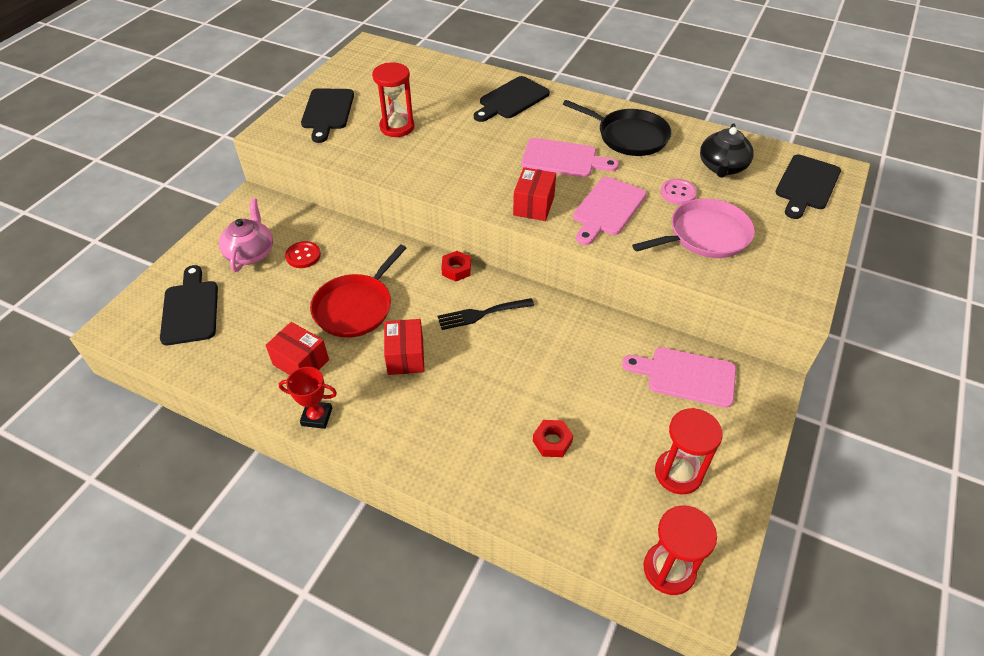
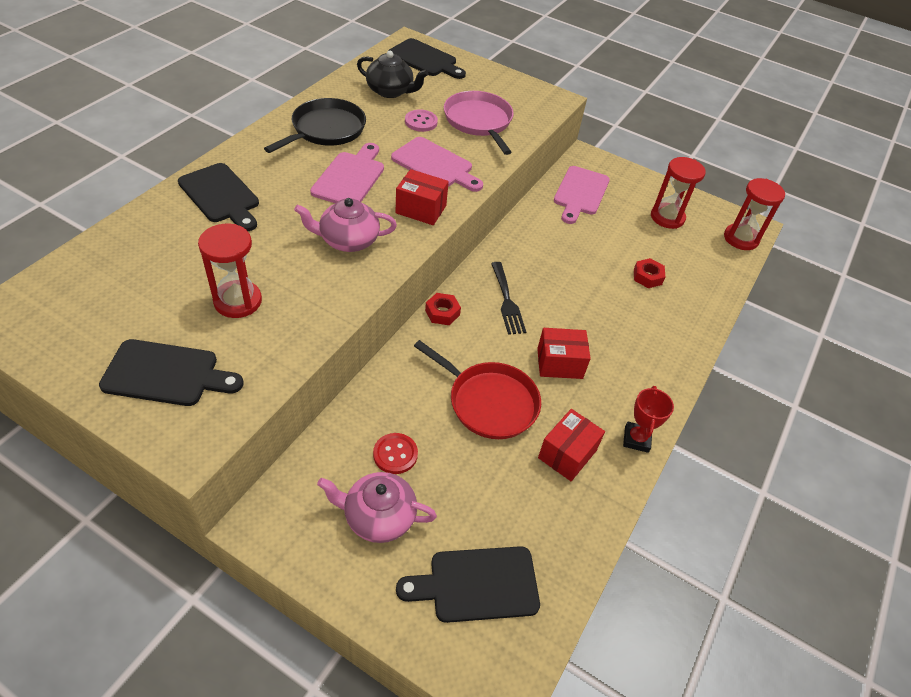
camera: 90 degrees left, 0 degrees up
none -> pink teapot [294,198,397,252]

